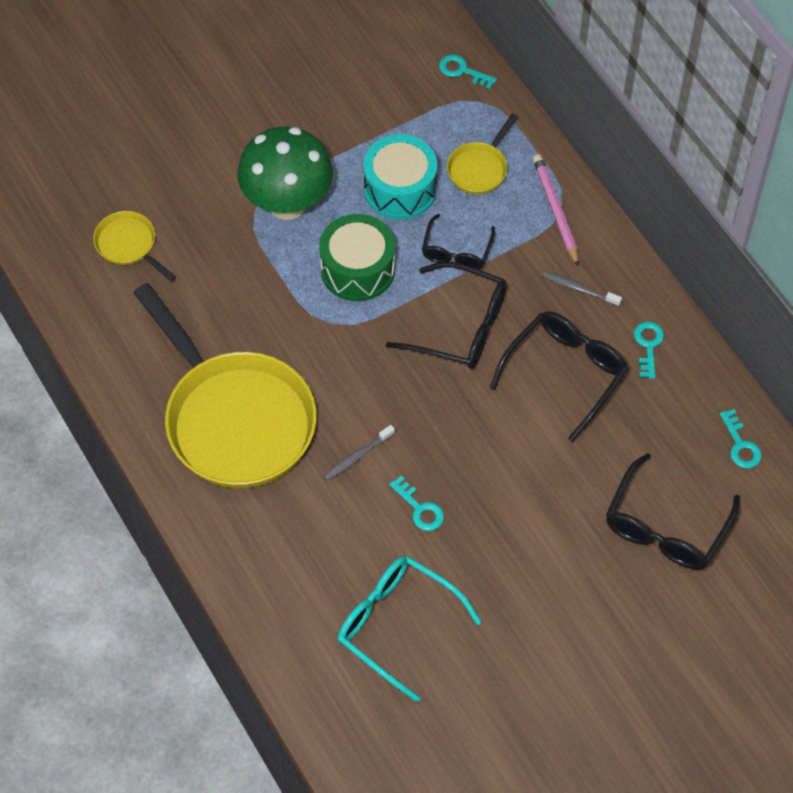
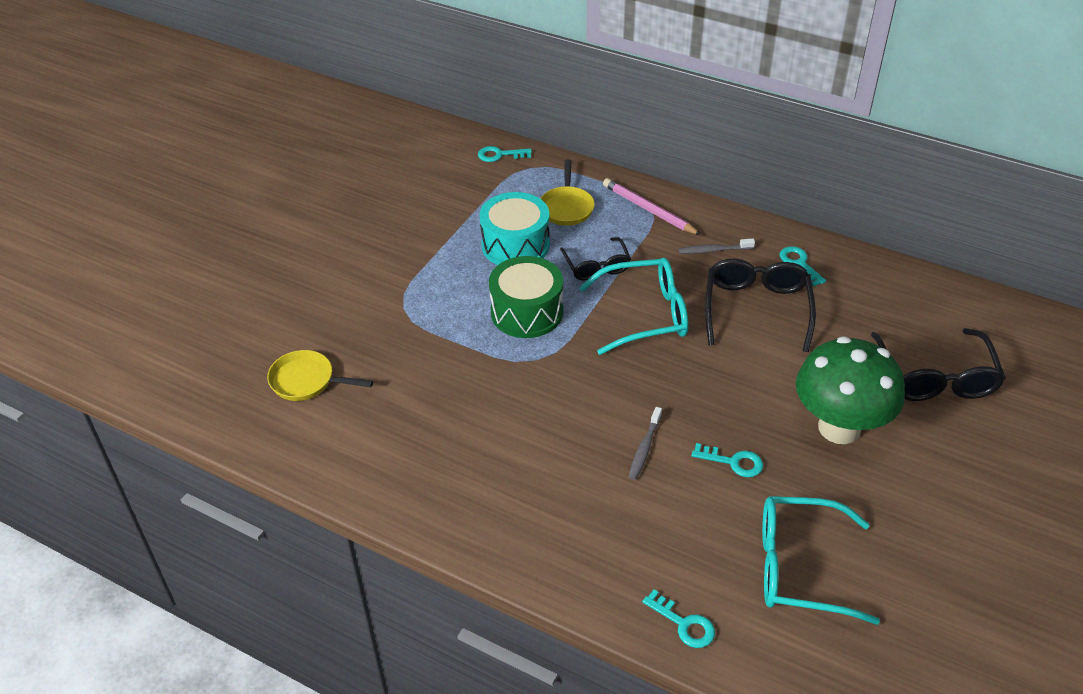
camera: 30 degrees left, 15 degrees down
yellow pan [133,283,317,488] -> none
green mushroom [237,127,333,220] -> green mushroom moved to [796,336,905,444]
black glasses [386,262,507,369] -> turquoise glasses [579,258,688,355]
turquoise key [720,409,762,468] -> turquoise key moved to [642,589,715,648]

